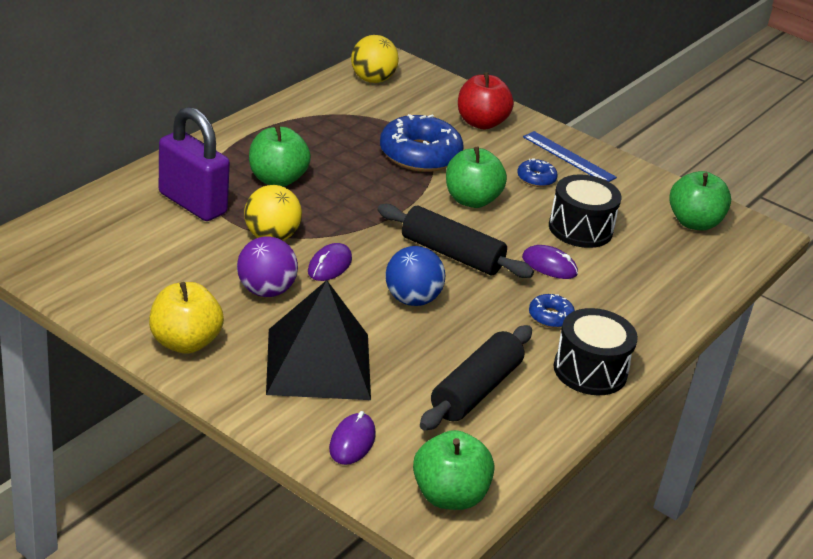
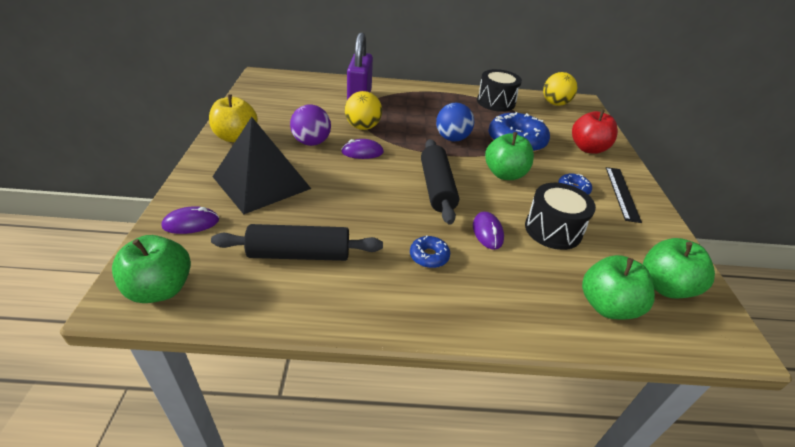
camera: 55 degrees right, 5 degrees up
green apple [249,125,311,187] -> green apple moved to [582,255,655,319]
blue ball [385,246,445,306] -> blue ball moved to [436,103,474,141]
blue ruler [523,131,617,182] -> black ruler [606,167,642,223]
black drum [553,308,638,395] -> black drum moved to [477,69,522,112]

